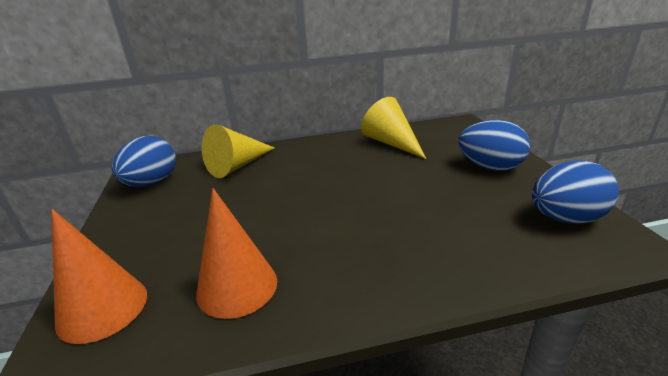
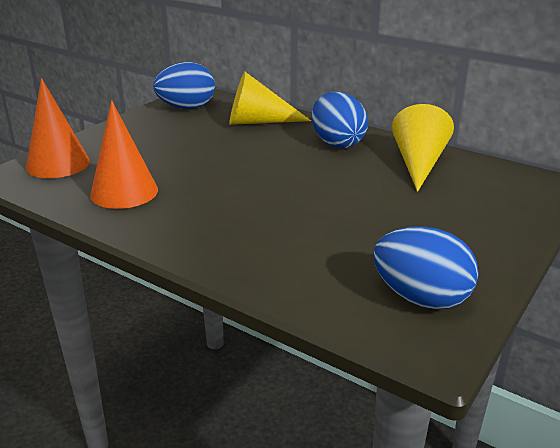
camera: 45 degrees right, 0 degrees up
blue egg [459,120,530,171] -> blue egg moved to [312,92,368,148]

